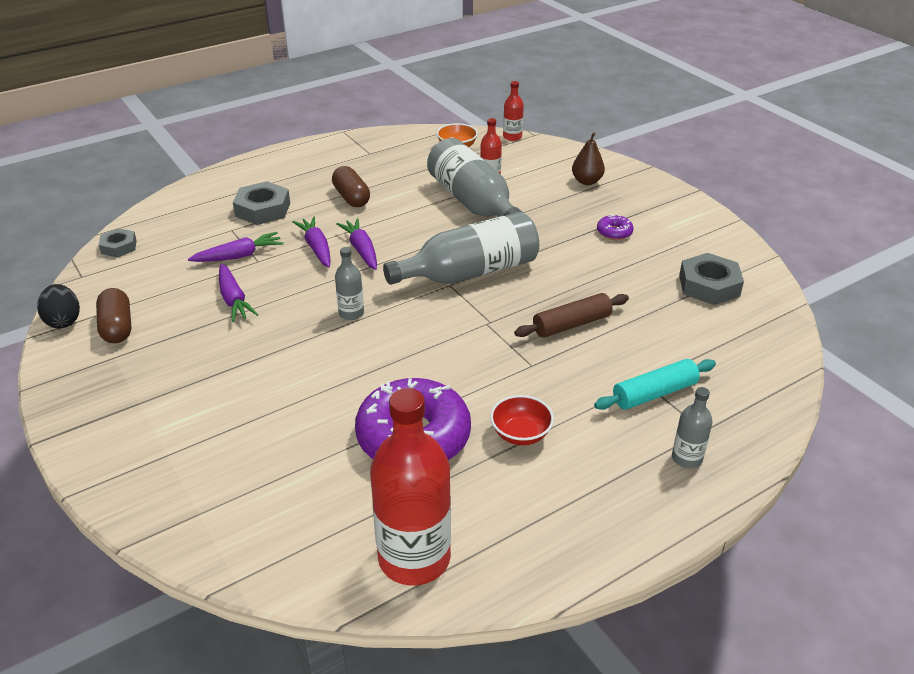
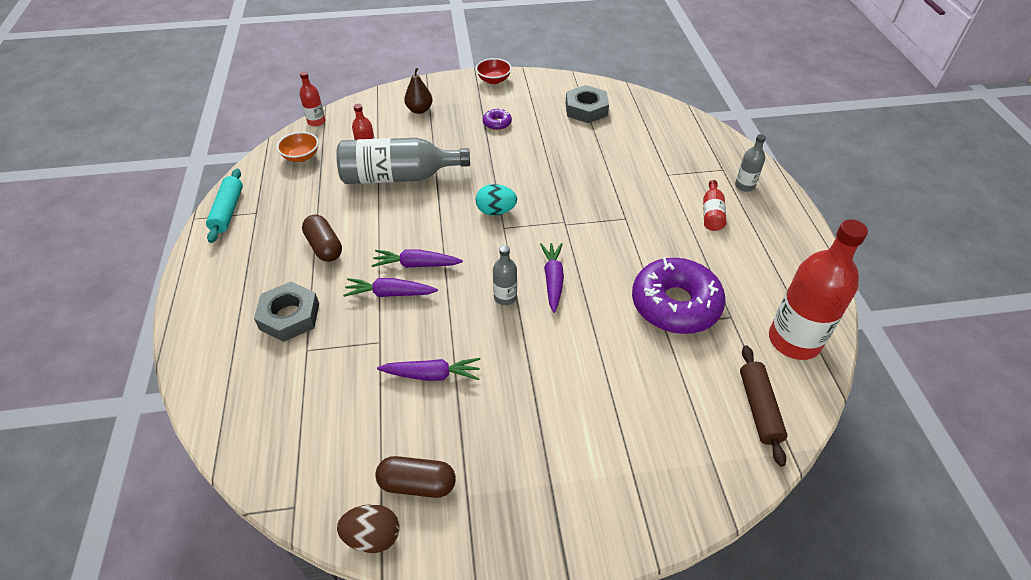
camera: 65 degrees left, 10 degrees up
black egg [37,284,80,329] -> brown egg [337,504,399,553]
grey nut [99,228,137,258] -> none
purple carrot [188,232,284,262] -> purple carrot moved to [540,243,564,313]
brown capsule [332,166,370,207] -> brown capsule turned 60 degrees clockwise [302,215,342,262]
grey bottle [383,212,539,285] -> turquoise egg [476,184,517,215]
red bowl [490,395,554,445] -> red bowl moved to [476,58,512,84]
brown rolling pin [514,293,629,338] -> brown rolling pin moved to [740,345,788,467]
turquoise rolling pin [594,359,716,410] -> turquoise rolling pin moved to [206,169,243,243]
none -> red bottle [703,180,726,231]

